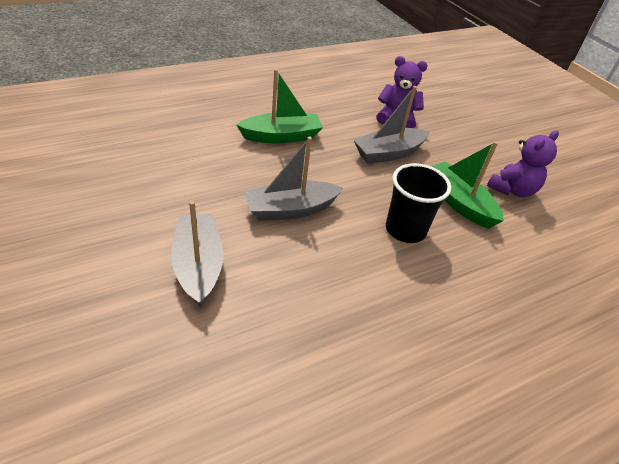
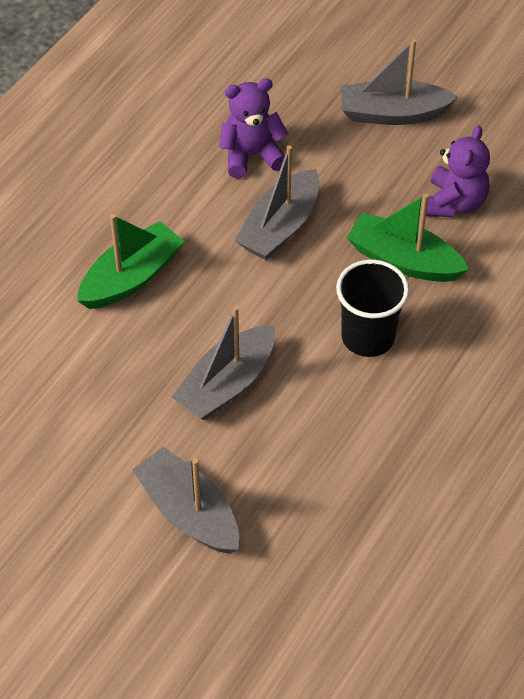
camera: 25 degrees left, 10 degrees up
none -> grey boat [341,39,458,125]

